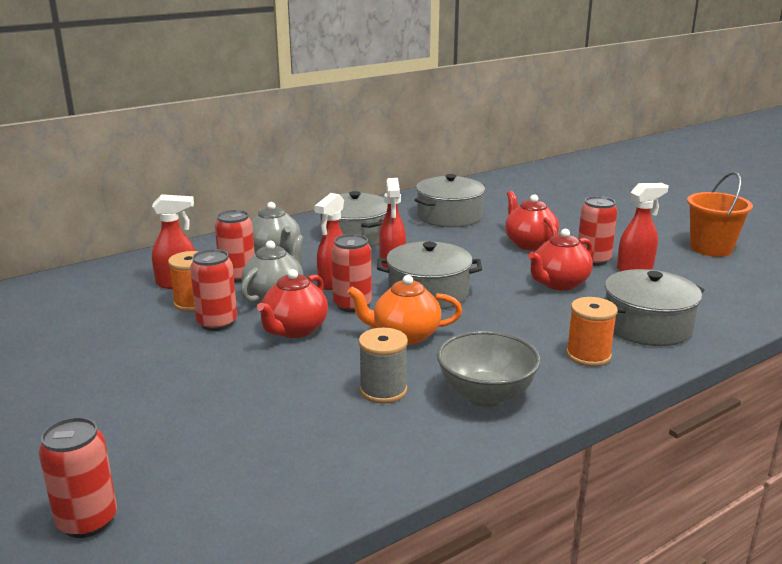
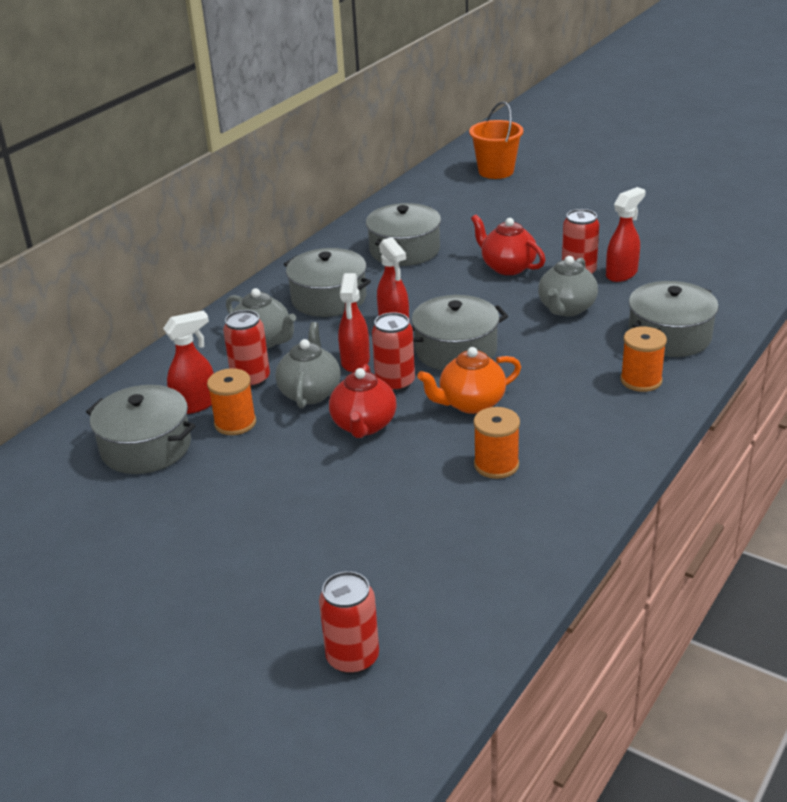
camera: 20 degrees left, 10 degrees up
red can [190,249,237,331] -> none
grey spool [359,328,408,404] -> orange spool [474,407,520,479]
grey bowl [437,331,541,407] -> none
red teapot [528,229,593,291] -> grey teapot [538,256,598,316]
orange bucket [687,172,753,257] -> orange bucket moved to [469,101,524,179]
none -> grey pot [86,385,195,474]

